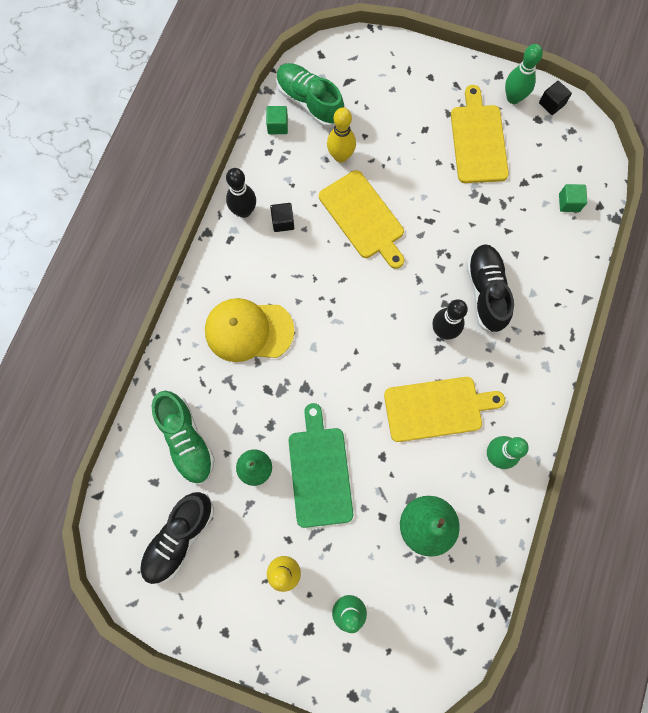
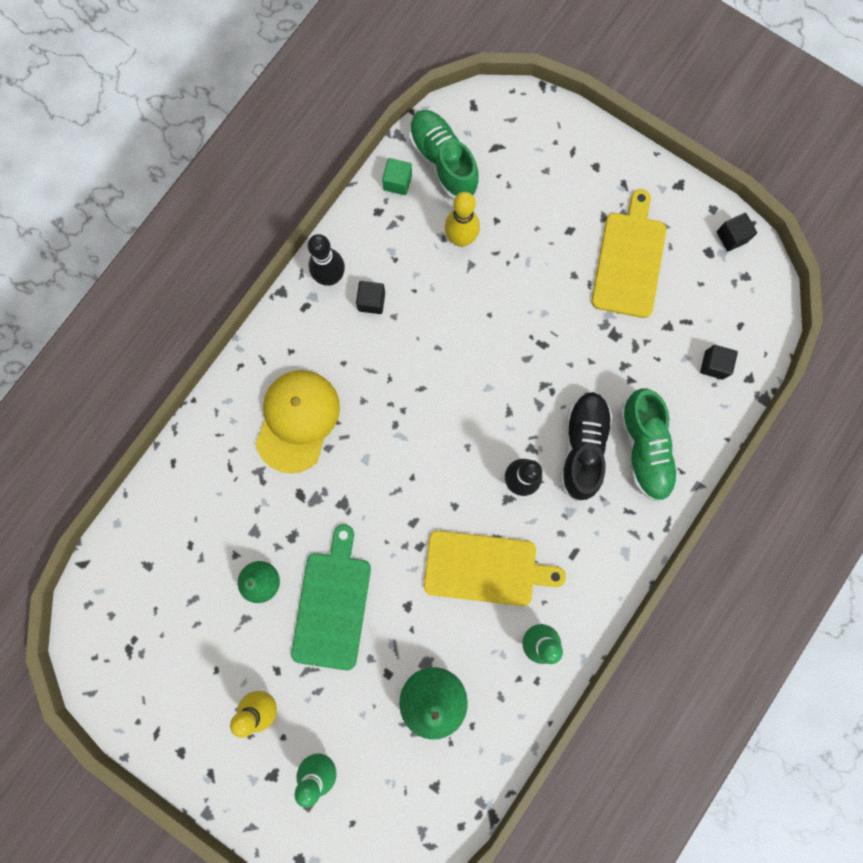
camera: 15 degrees right, 5 degrees up
black shoe [140,492,214,584] -> none
green shoe [152,391,215,484] -> green shoe moved to [620,388,679,502]
yellow cap [205,298,295,362] -> yellow cap turned 90 degrees clockwise [255,370,340,474]
yellow cutting board [319,170,404,269] -> none
green bowling pin [505,44,543,104] -> none
green cube [559,184,587,212] -> black cube [700,345,738,379]

